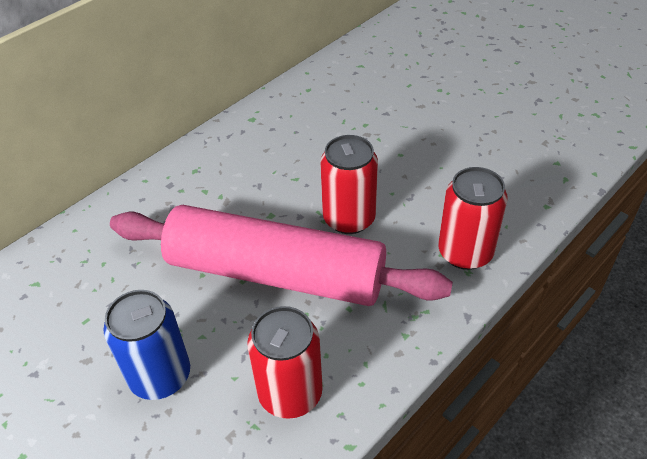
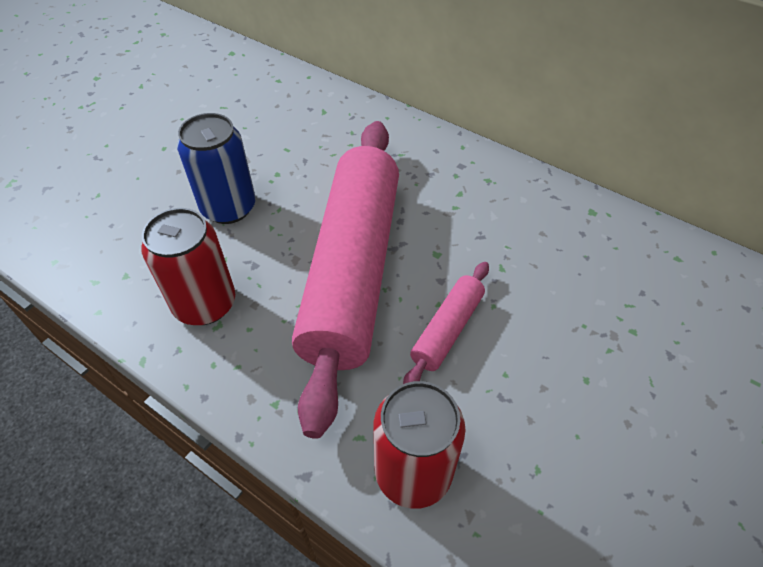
camera: 80 degrees right, 5 degrees up
red can [320,135,378,234] -> pink rolling pin [403,262,489,384]

